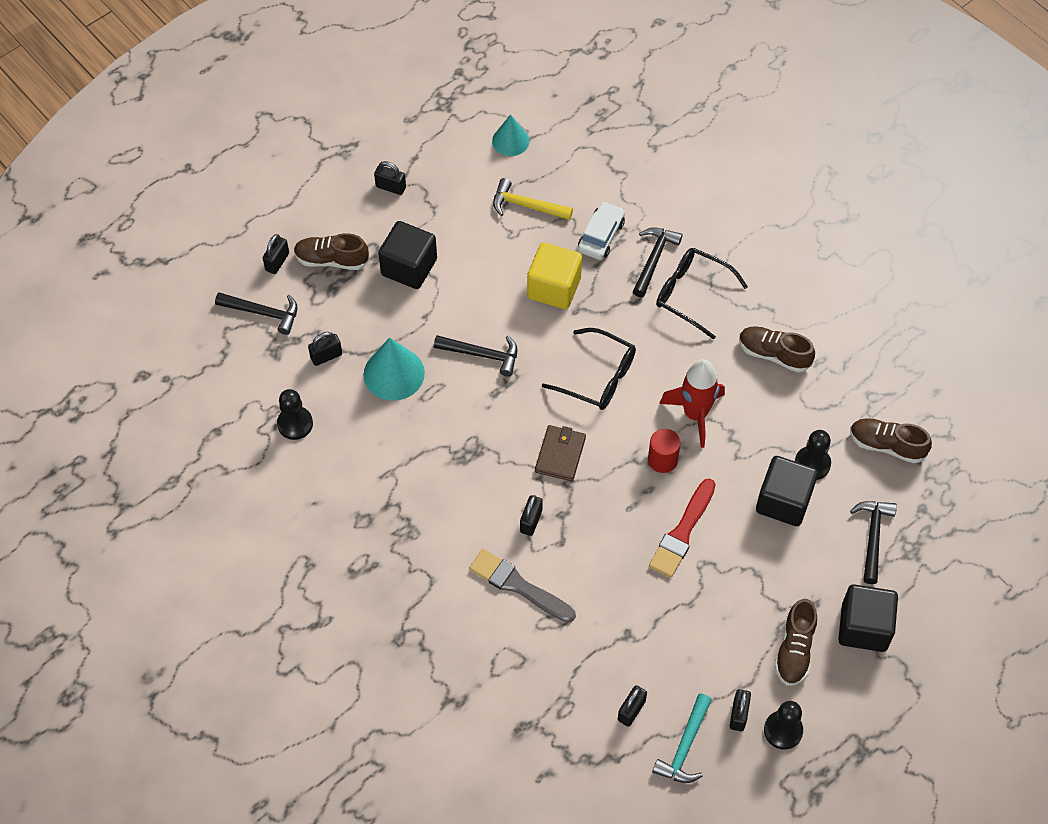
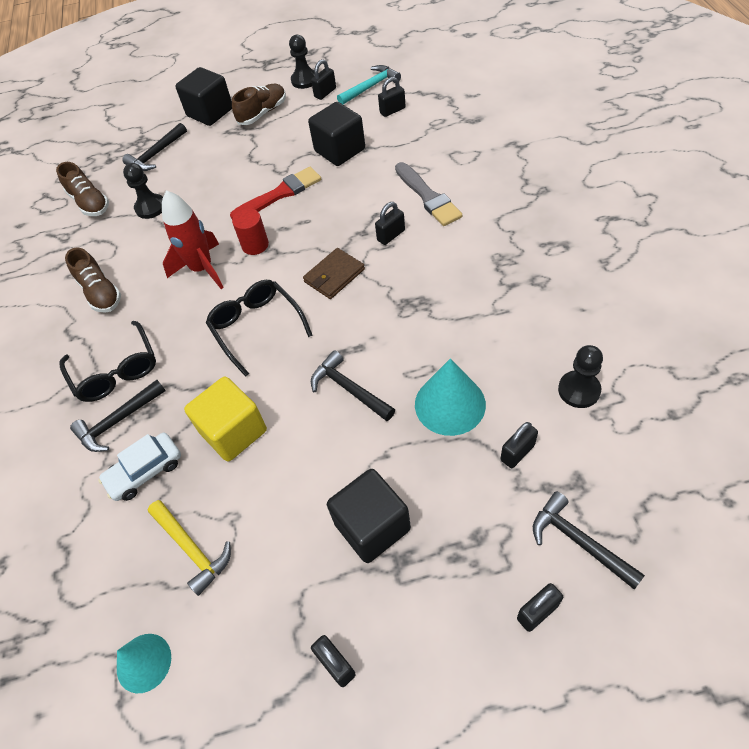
camera: 145 degrees left, 5 degrees down
brown shoe [294,233,369,270] -> none
black padlock [308,332,342,366] -> black padlock turned 45 degrees counterclockwise [501,422,538,468]
black cube [756,456,818,526] -> black cube moved to [308,102,365,166]

